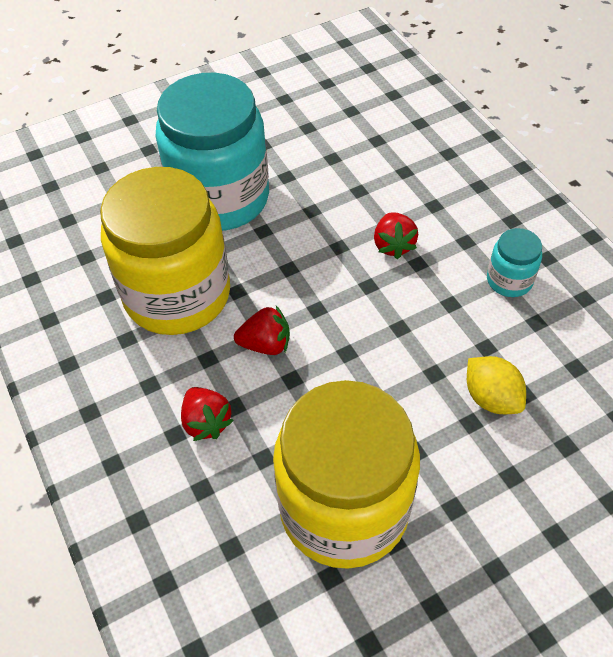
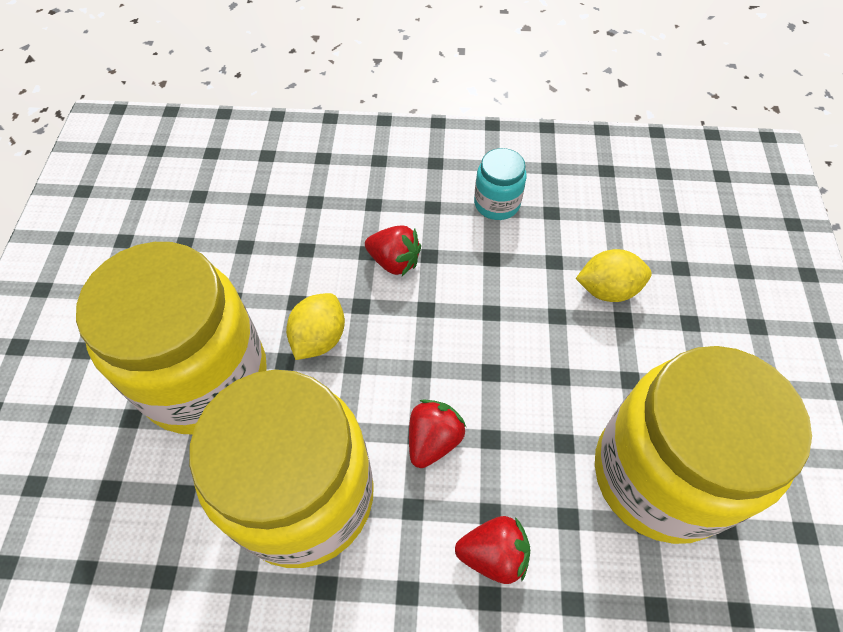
camera: 60 degrees left, 5 degrees up
turquoise jar [156,73,269,231] -> yellow jar [76,242,267,434]
none -> yellow lemon [286,293,345,360]

